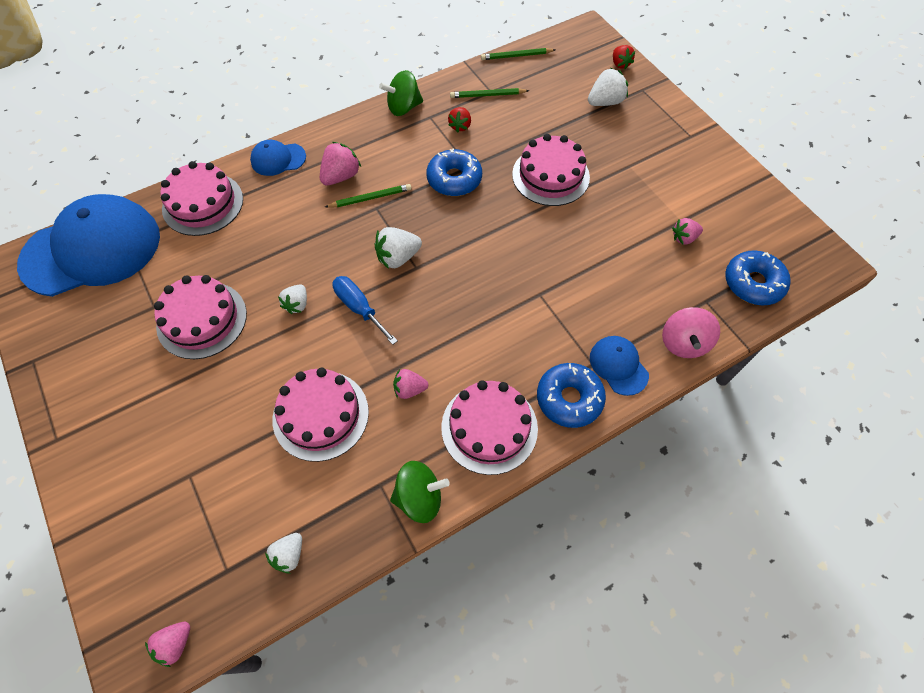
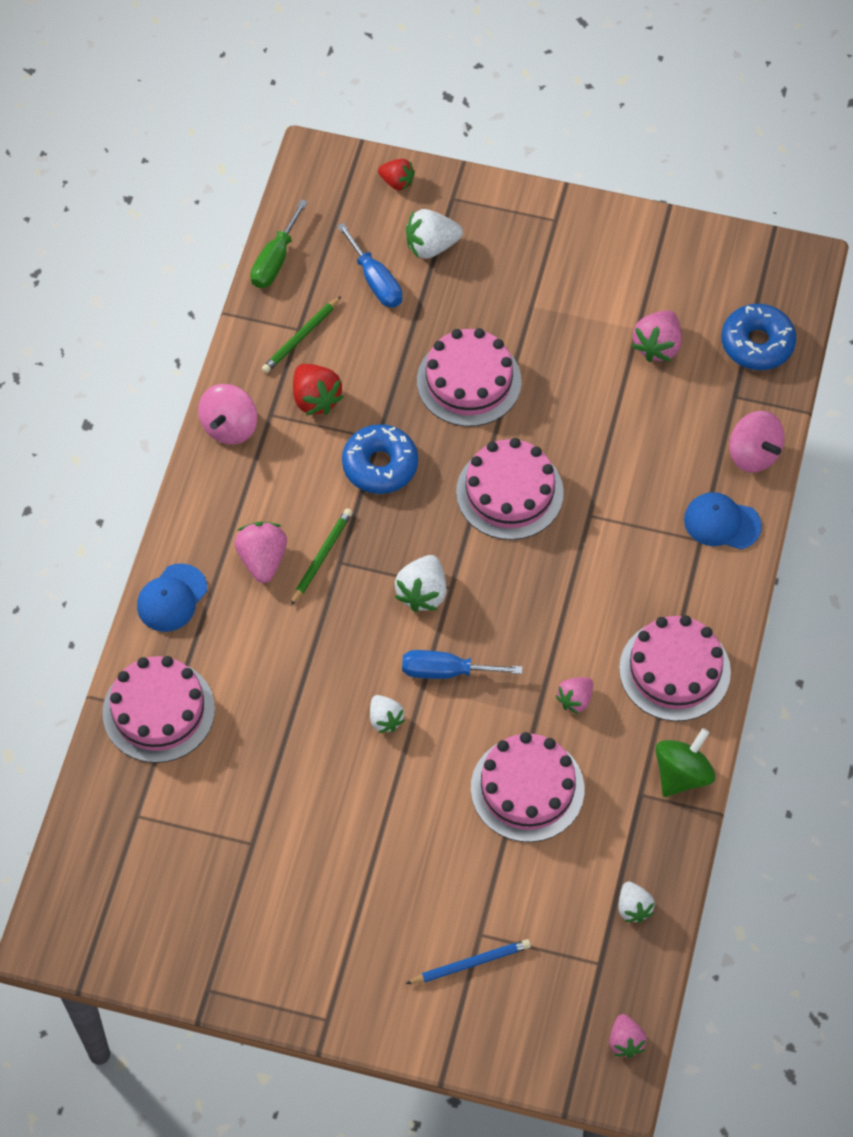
camera: 45 degrees left, 0 degrees up
blue cap [17,194,160,297] -> none
pink cake [154,275,247,359] -> pink cake moved to [456,438,564,540]
green spinning top [379,70,423,116] -> pink spinning top [198,384,257,444]
red strawberry [448,107,471,133] -> red strawberry [293,364,344,415], size x1.52
green pencil [481,48,556,60] -> green screwdriver [251,199,308,288]
blue donut [537,363,606,428] -> none
white strawberry [588,68,628,106] -> white strawberry turned 120 degrees counterclockwise [406,209,463,259]
pink strawberry [672,218,703,245] -> pink strawberry [631,310,682,362], size x1.52
none -> blue screwdriver [337,223,402,308]
none -> blue pencil [405,939,531,984]

